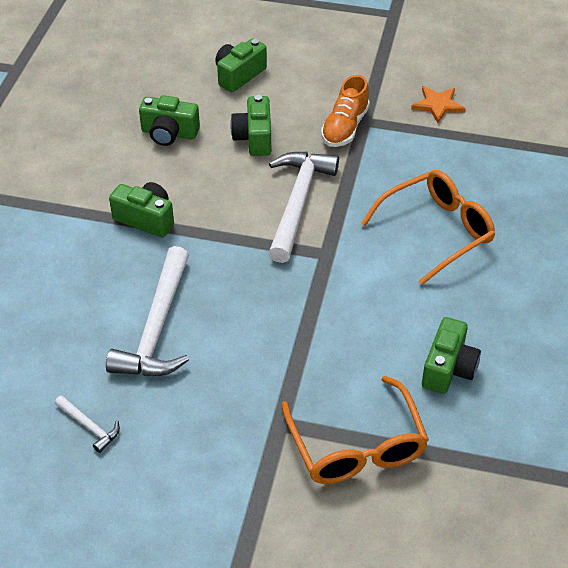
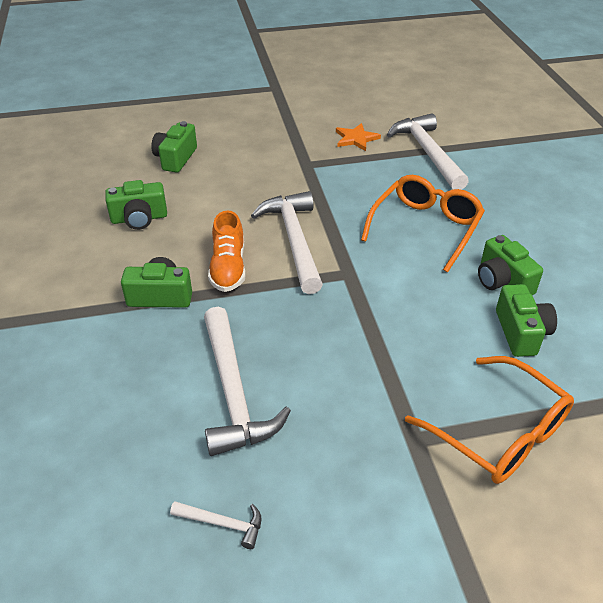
camera: 25 degrees left, 5 degrees down
green camera [230,95,271,156] -> green camera moved to [478,235,543,295]
orange shoe [321,75,370,147] -> orange shoe moved to [208,210,246,292]
none -> white hammer [387,113,469,190]

